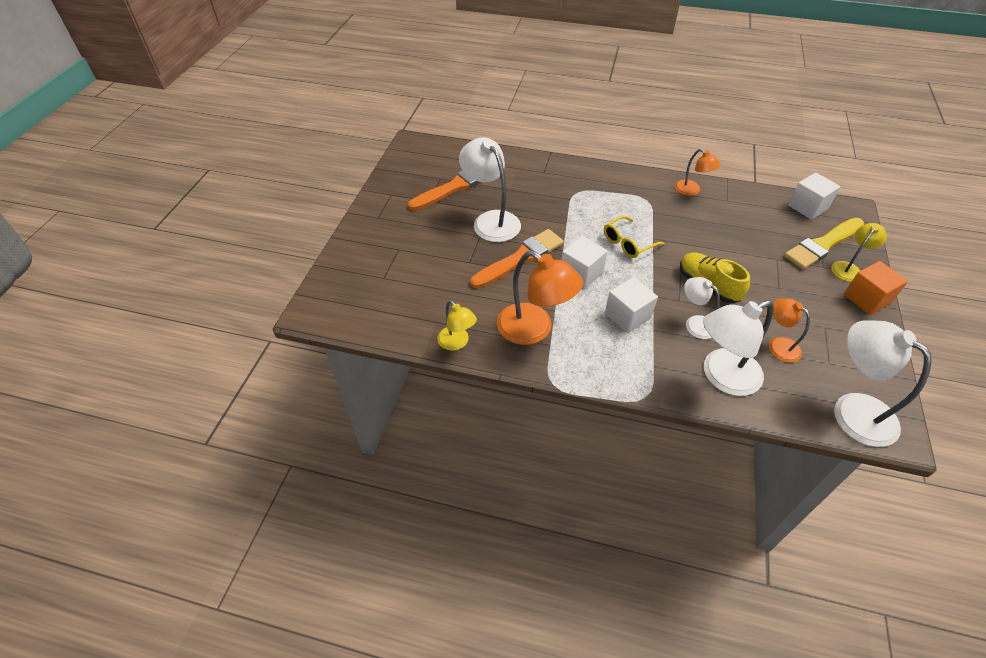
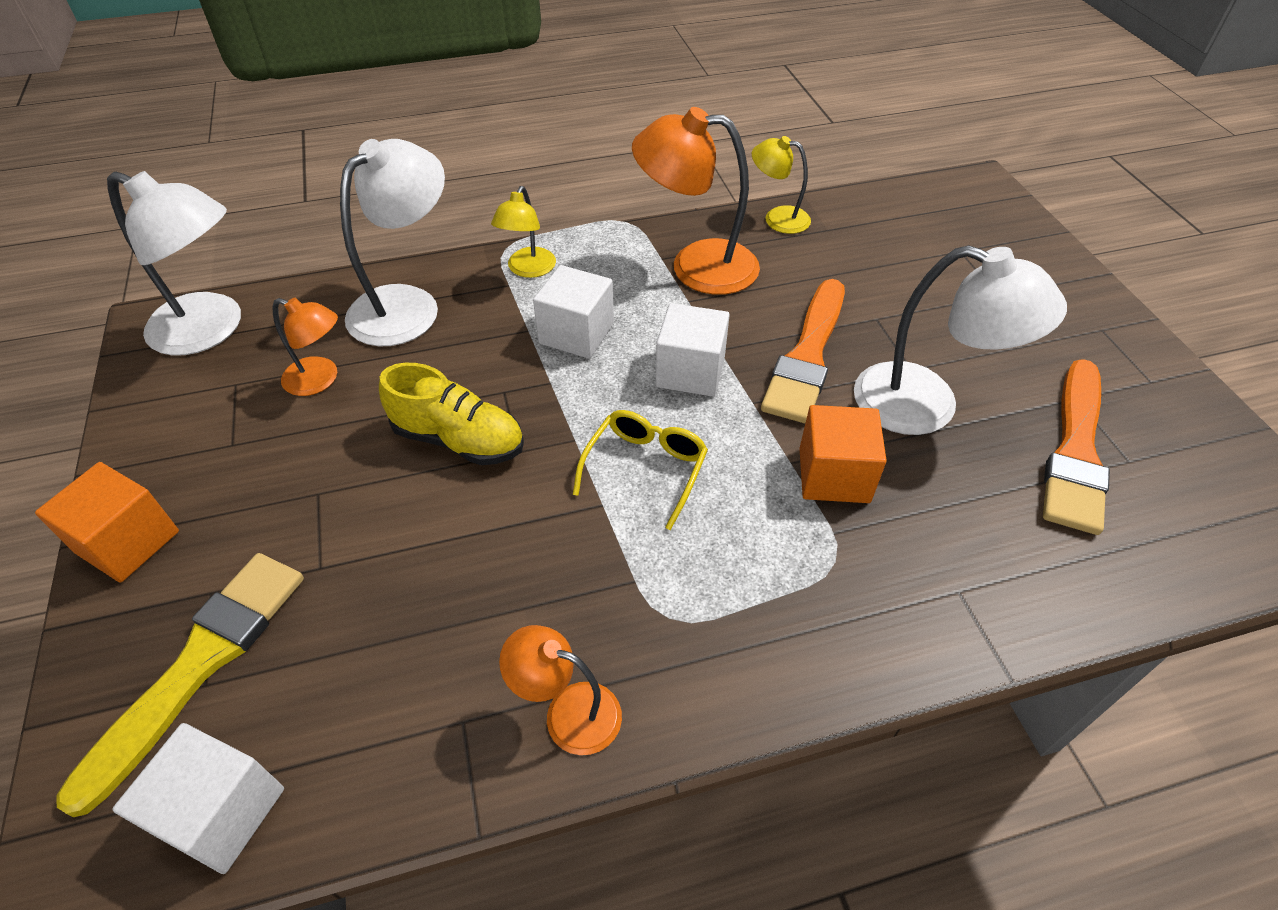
camera: 150 degrees right, 0 degrees up
white lamp [684,277,720,339] -> none
yellow lamp [831,223,887,282] -> yellow lamp moved to [491,186,556,278]
none -> orange cube [799,405,887,503]

